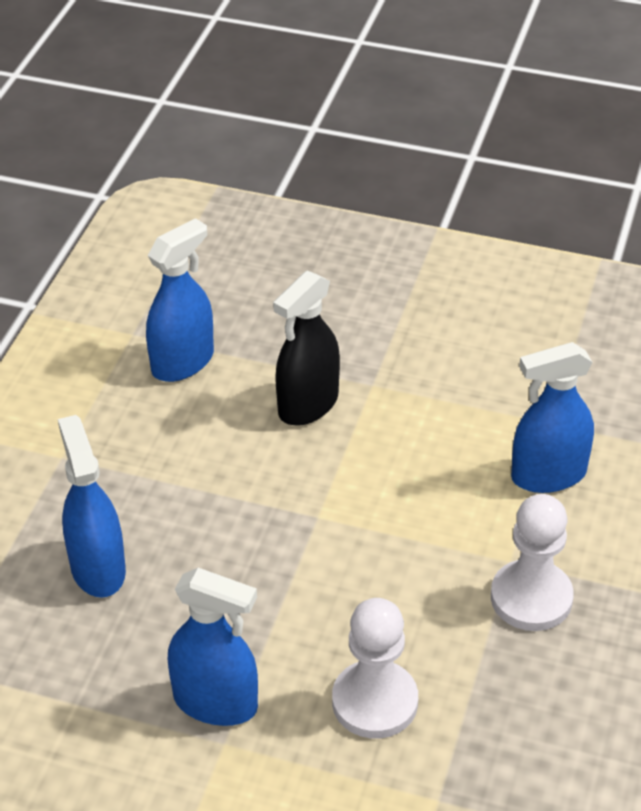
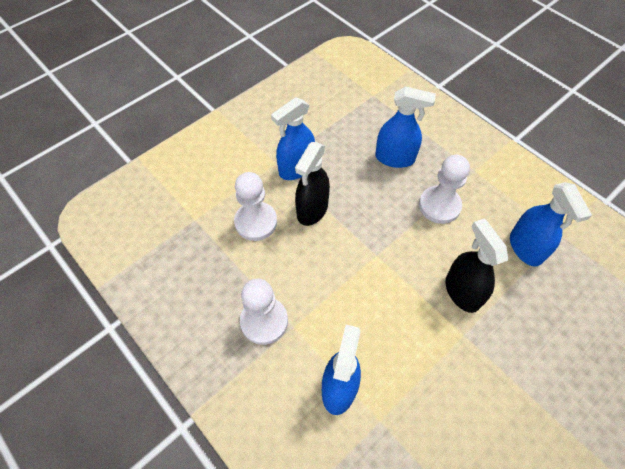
camera: 120 degrees right, 15 degrees up
none -> black spray bottle [295,142,330,226]
none -> white pawn [419,155,470,224]

